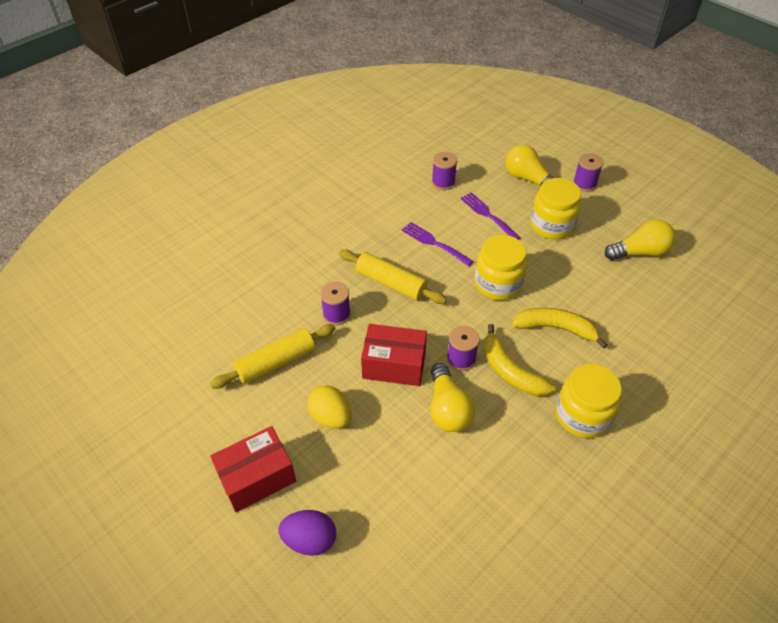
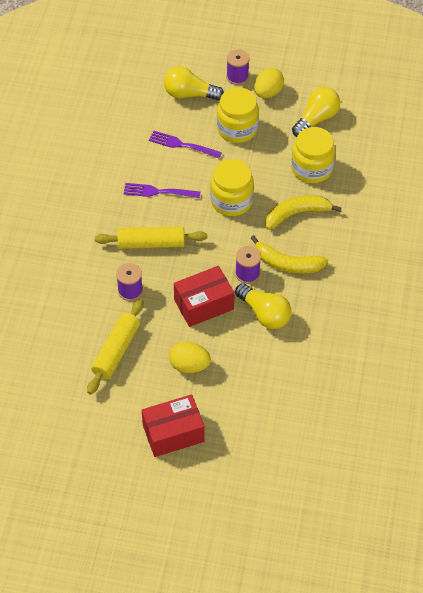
camera: 35 degrees left, 5 degrees up
red box [210,426,296,512] -> red box turned 45 degrees clockwise [142,394,205,457]
purple egg [279,510,336,556] -> none
purple spool [432,152,457,190] -> none
yellow jar [556,364,622,438] -> yellow jar moved to [291,127,335,183]
none -> yellow egg [254,68,284,98]

